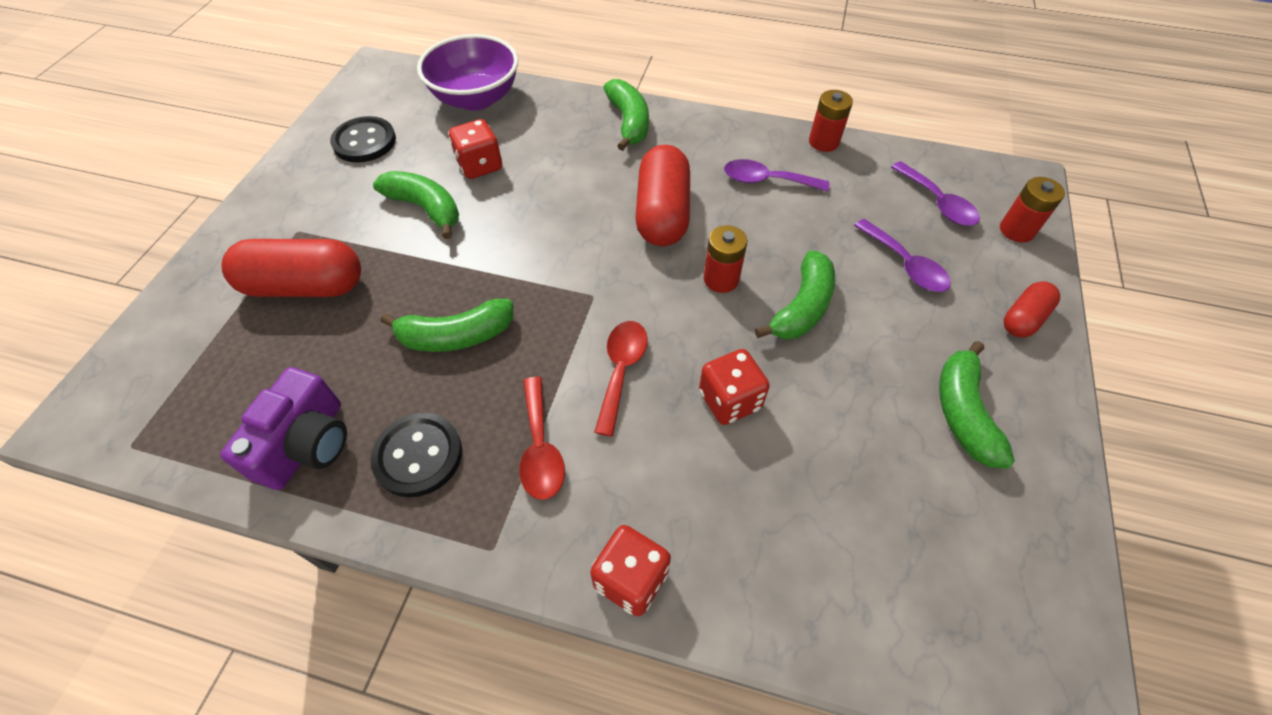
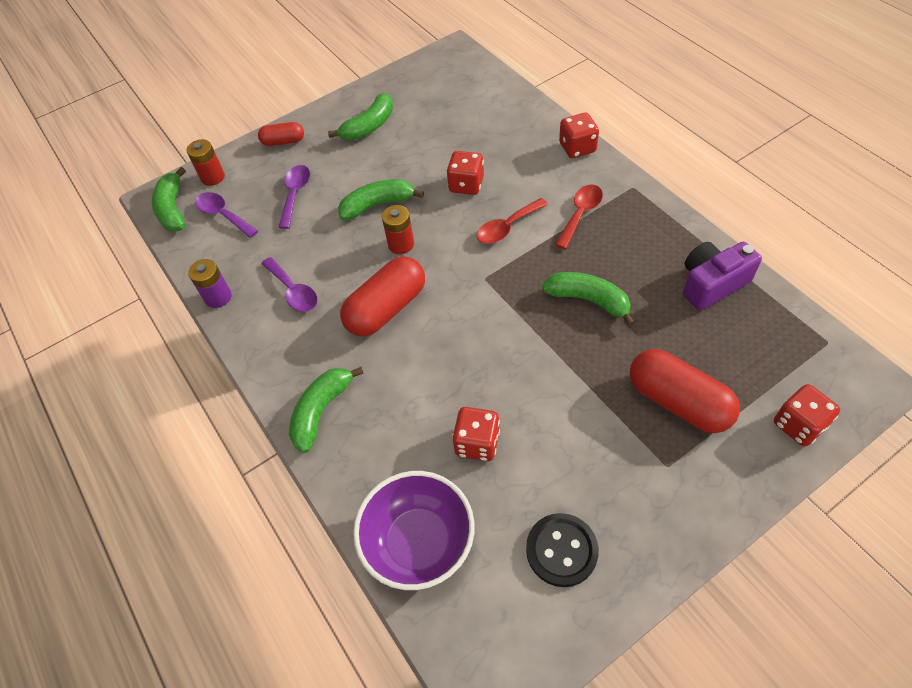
camera: 135 degrees left, 0 degrees up
black button [370,413,462,497] -> none
green banana [373,171,459,239] -> green banana moved to [152,167,186,232]
red battery [809,90,853,152] -> purple battery [188,259,231,308]
purple spoon [891,161,980,226] -> purple spoon turned 60 degrees counterclockwise [195,192,258,238]
none -> red dice [774,384,840,446]

